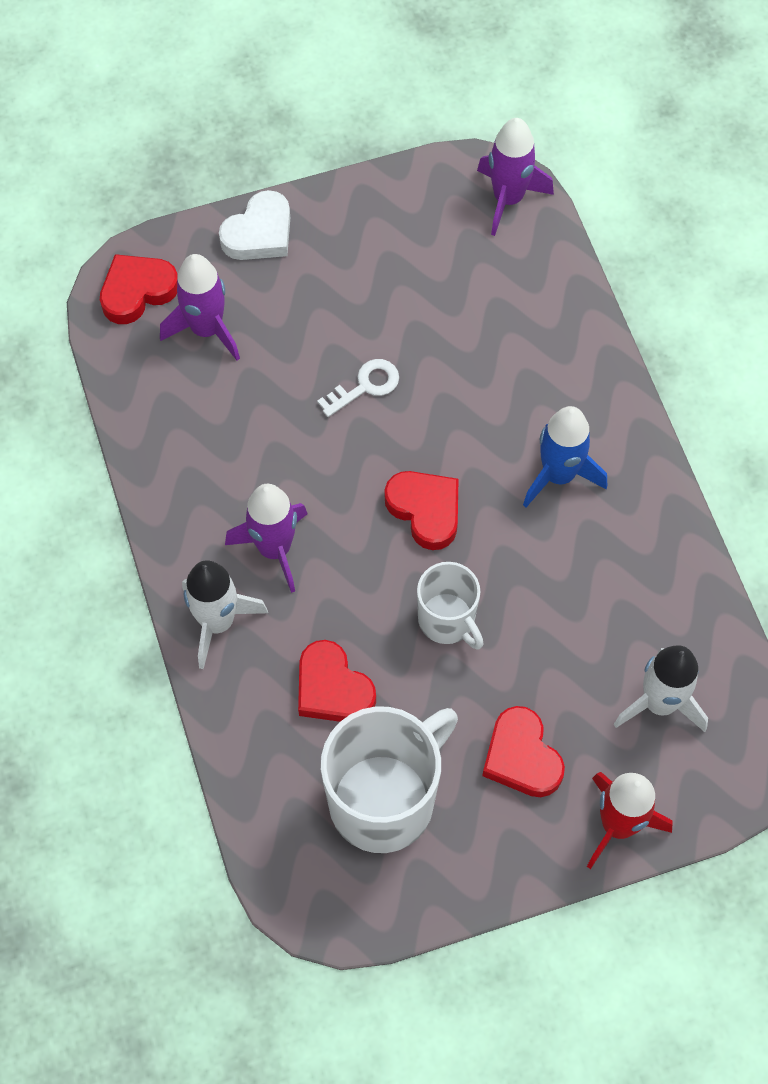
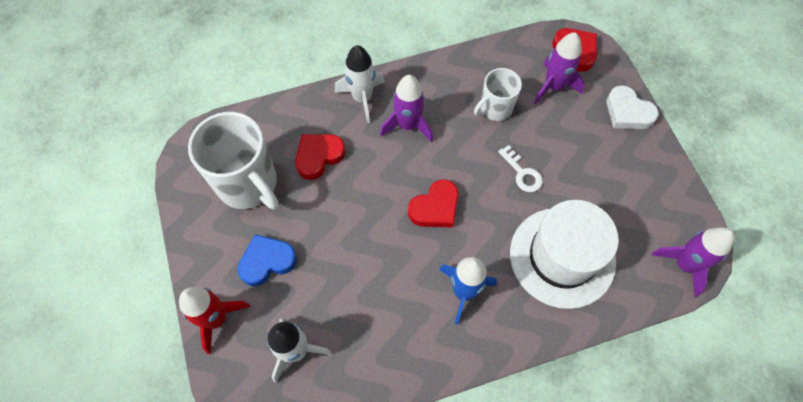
camera: 90 degrees right, 0 degrees up
white mug [417,562,484,650] -> white mug moved to [474,68,522,121]
red heart [482,706,565,797] -> blue heart [237,234,297,286]
none -> white hat [510,200,619,309]

